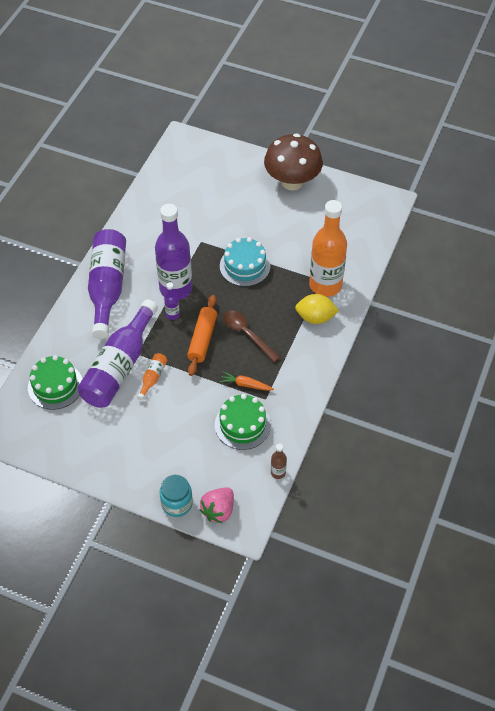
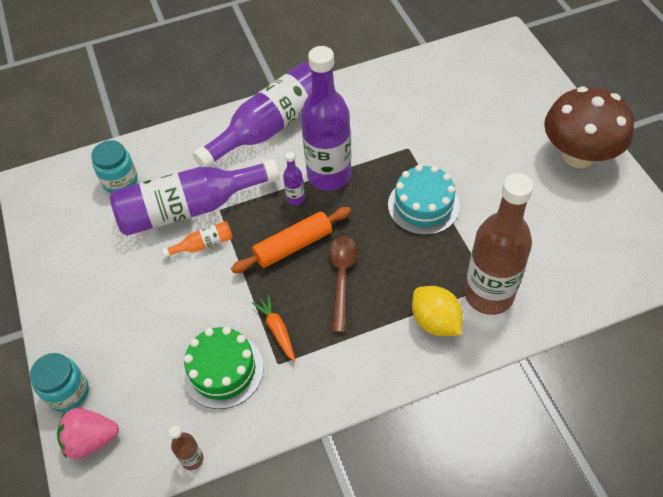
camera: 50 degrees right, 0 degrees up
green cake [28,355,82,410] -> turquoise jar [91,140,138,193]
orange bottle [309,200,347,297] -> brown bottle [464,173,534,315]

